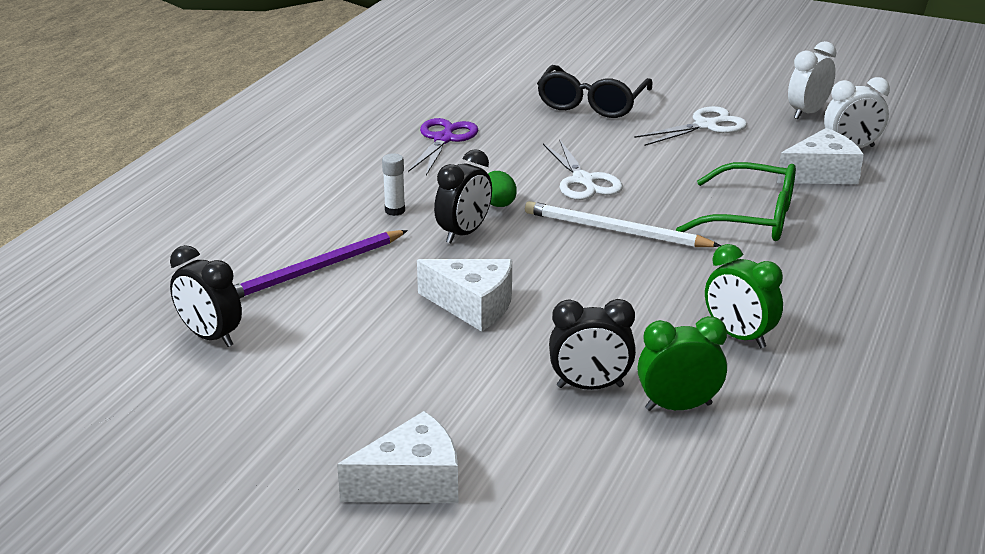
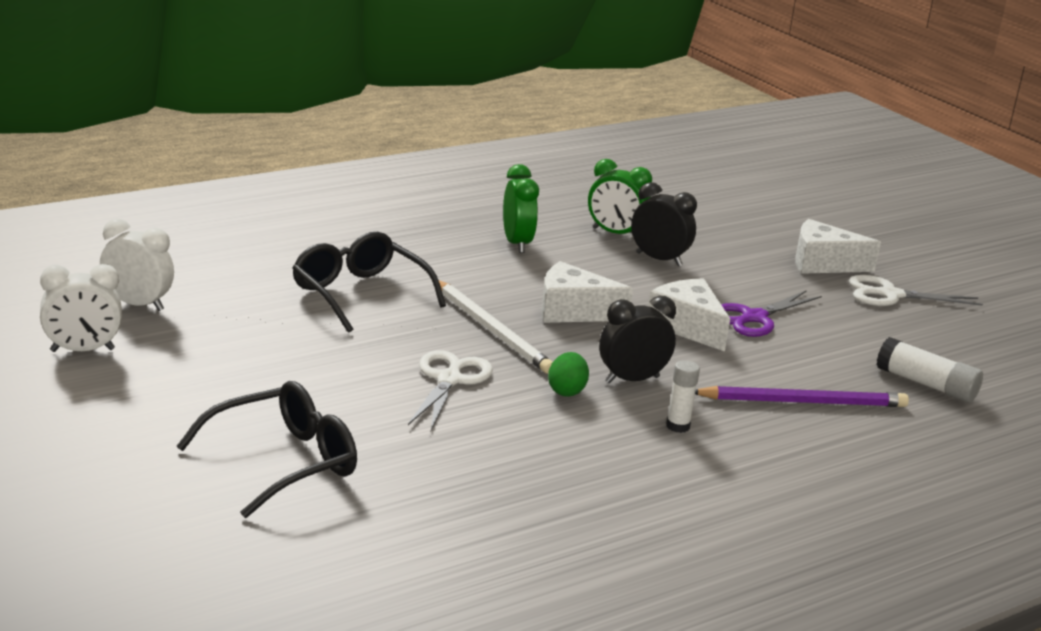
camera: 150 degrees left, 5 degrees down
black clock [170,245,242,347] -> white glue stick [877,337,983,403]
purple scissors [408,118,478,175] -> purple scissors moved to [721,290,822,337]
white scissors [634,106,747,146] -> white scissors moved to [848,275,983,306]
green glasses [676,162,796,241] -> black glasses [292,232,446,333]
white cheese [777,128,864,184] -> white cheese moved to [541,261,633,323]

